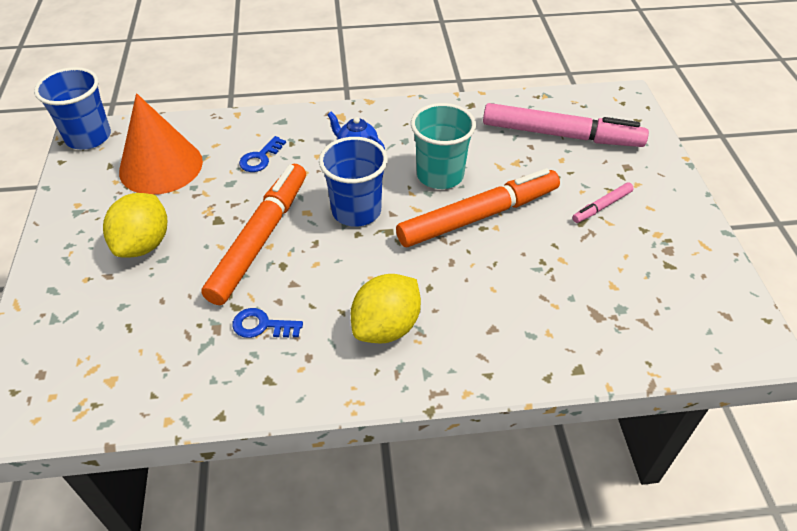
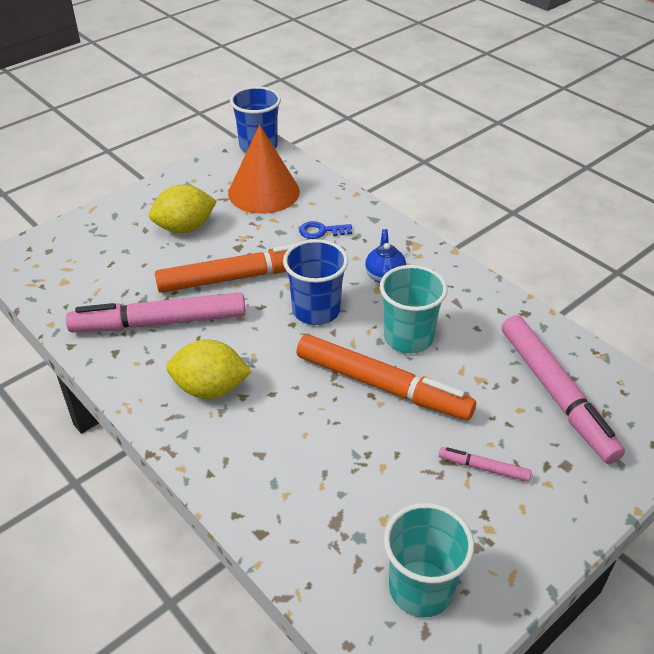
camera: 55 degrees right, 5 degrees down
blue key [232,308,303,338] -> pink marker [66,293,246,332]
none -> turquoise cup [384,503,474,617]

